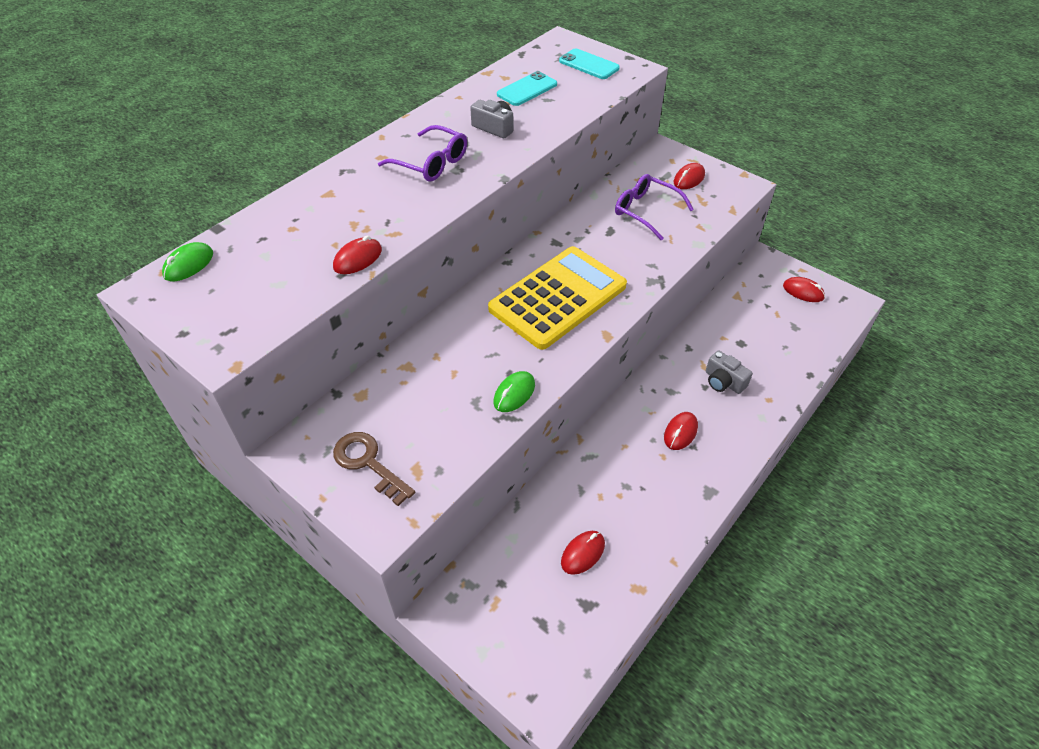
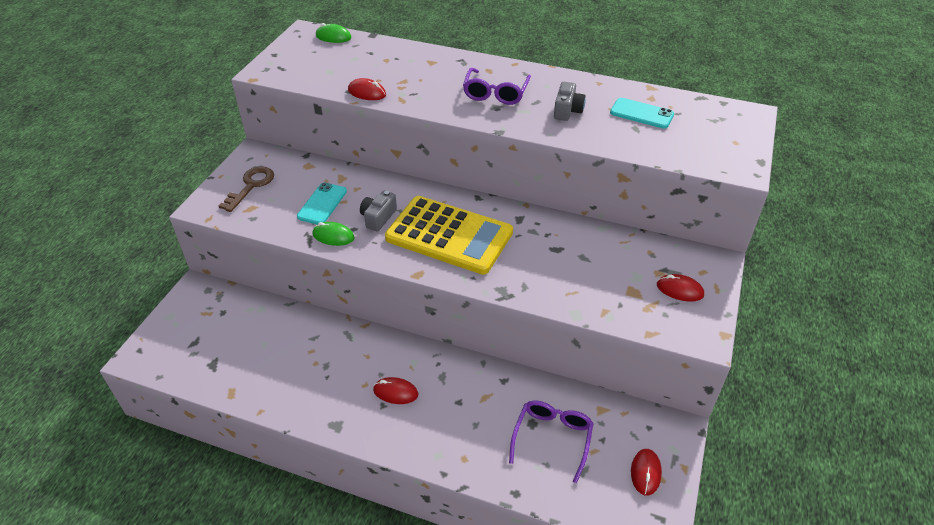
camera: 70 degrees right, 5 degrees down
turquoise phone [559,49,620,79] -> turquoise phone moved to [297,183,347,225]
red mouse [561,531,605,575] -> none
purple glasses [615,174,694,241] -> purple glasses moved to [509,401,593,483]
grey camera [706,351,753,394] -> grey camera moved to [360,191,397,232]

